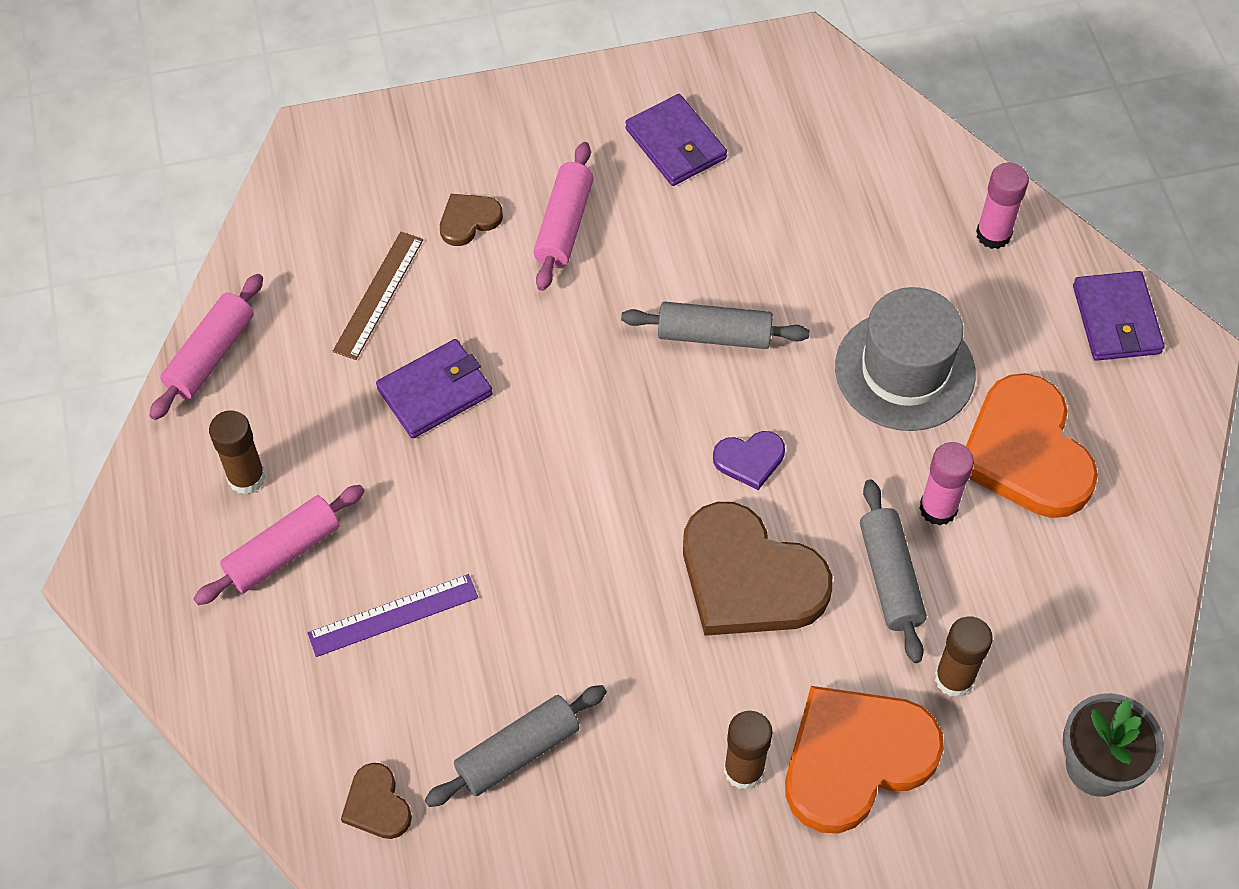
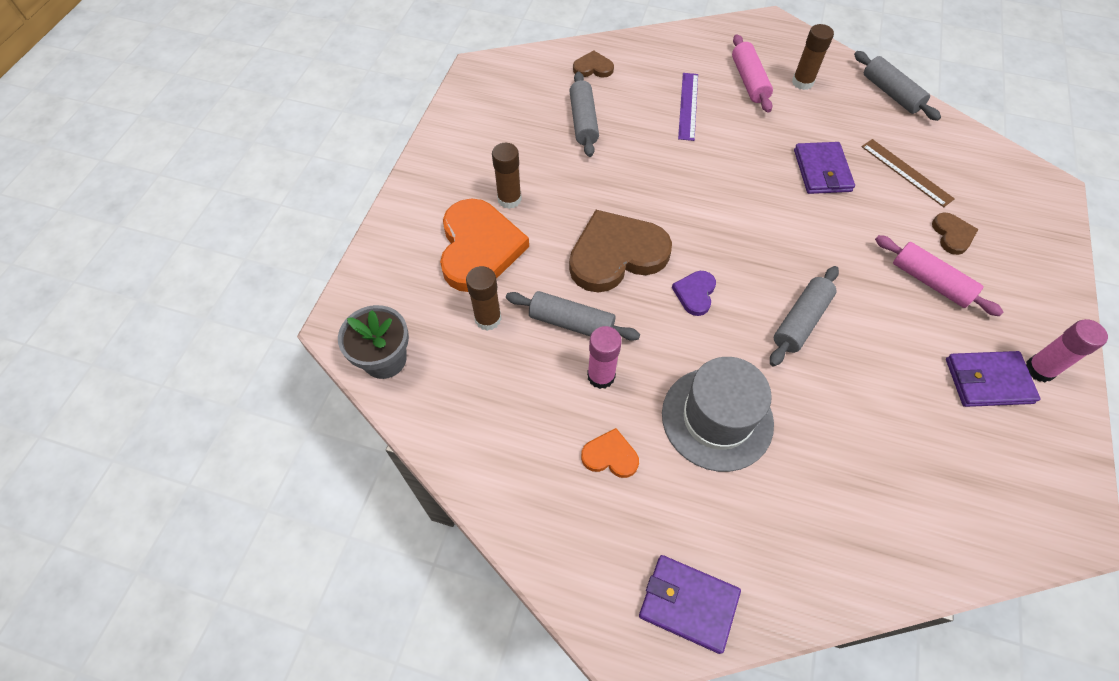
camera: 120 degrees right, 0 degrees up
pink rolling pin [149,274,263,420] -> grey rolling pin [854,51,941,121]
orange heart [966,373,1098,518] -> orange heart [581,428,639,478], size x0.46
pink glue stick [976,162,1029,249] -> pink glue stick moved to [1026,319,1108,382]

